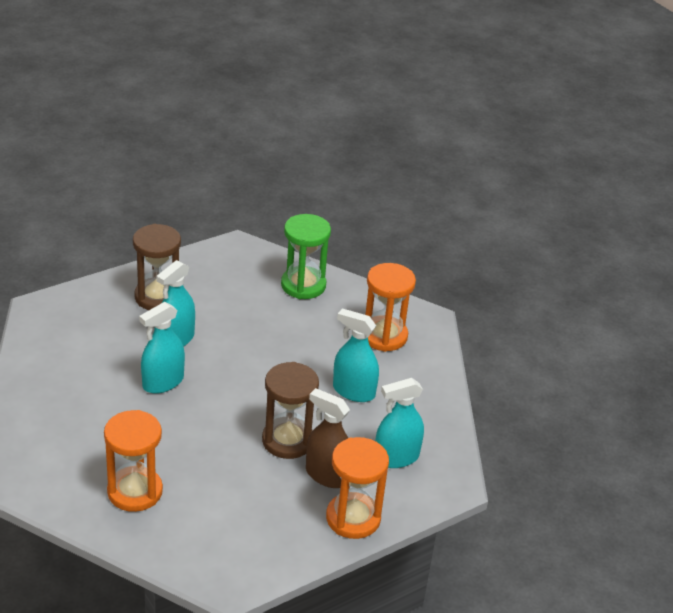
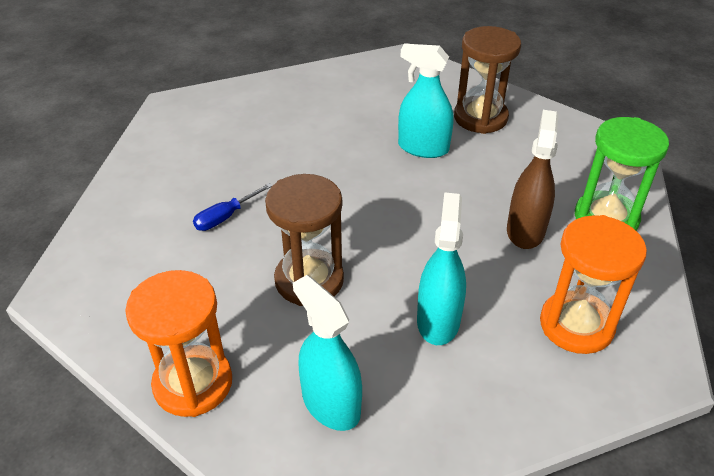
camera: 75 degrees right, 5 degrees up
orange hourglass [104,410,163,512] -> none
turquoise spray bottle [139,302,185,394] -> none
brown spray bottle [306,388,350,488] -> brown spray bottle moved to [507,110,559,249]
none -> blue screwdriver [193,183,273,231]

